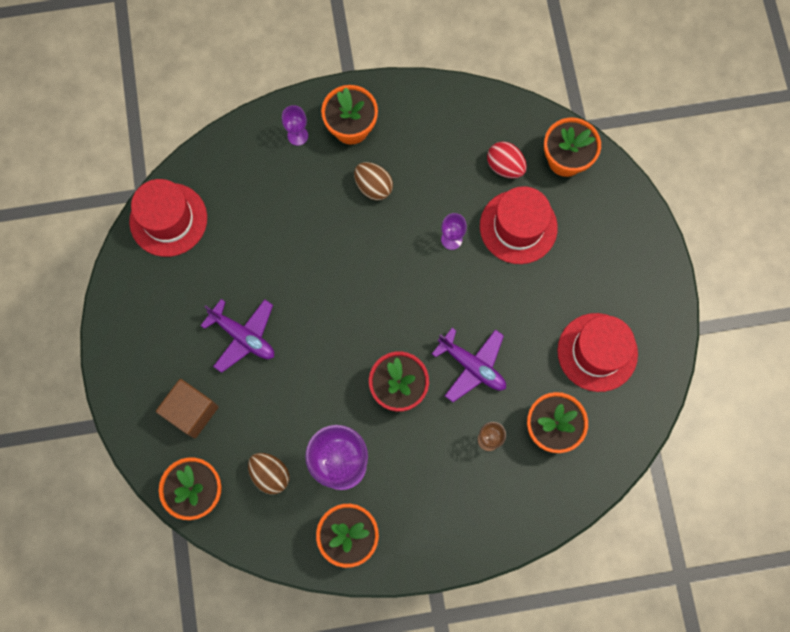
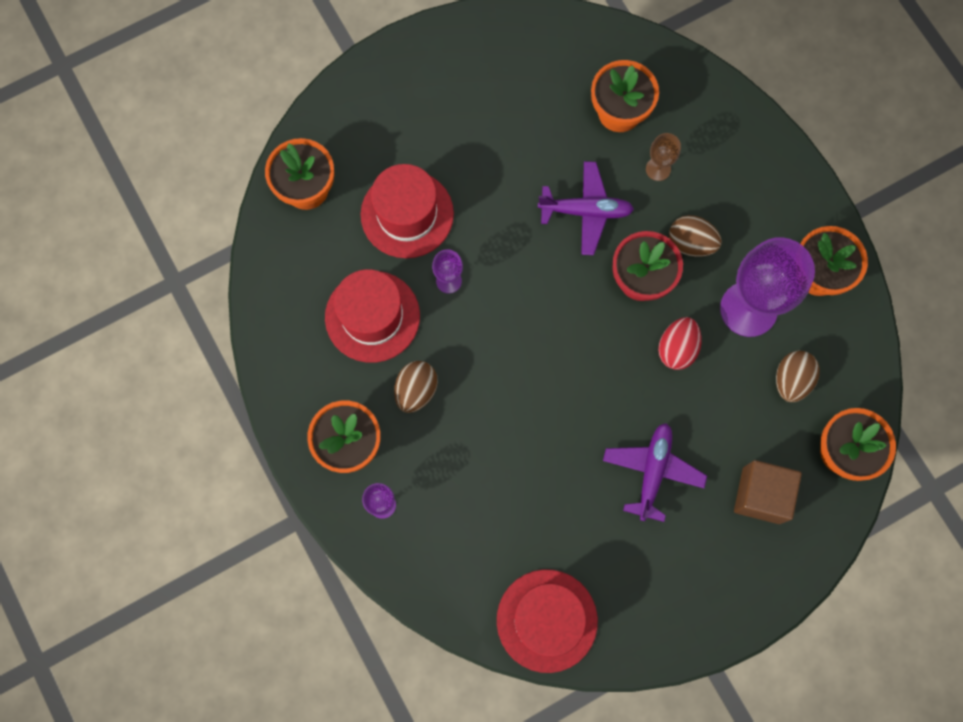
camera: 110 degrees left, 0 degrees up
purple plane [432,328,506,402] -> purple plane turned 75 degrees clockwise [538,161,634,255]
red egg [487,142,527,178] -> red egg moved to [658,317,701,370]
red hat [558,313,638,392] -> red hat moved to [325,269,420,363]
none -> brown egg [669,215,722,257]

